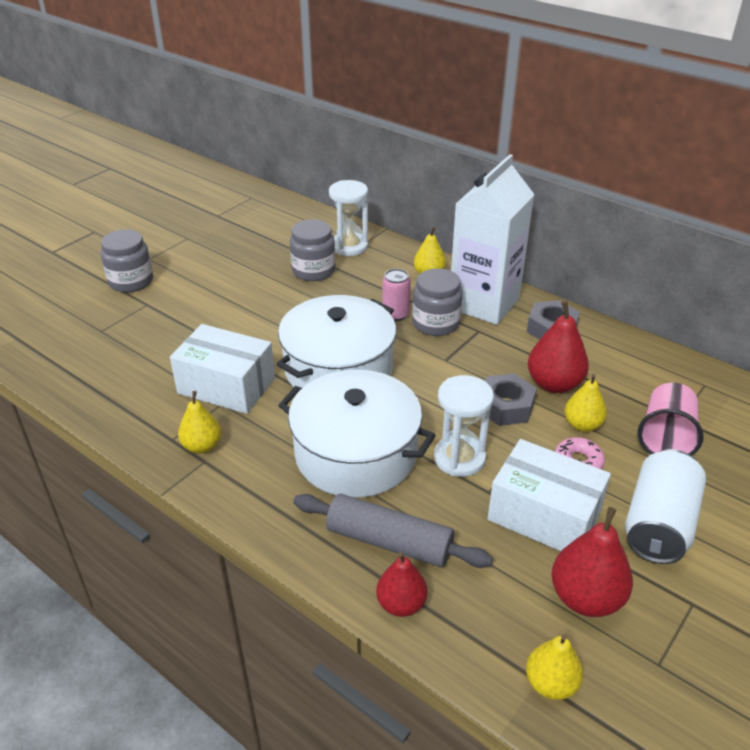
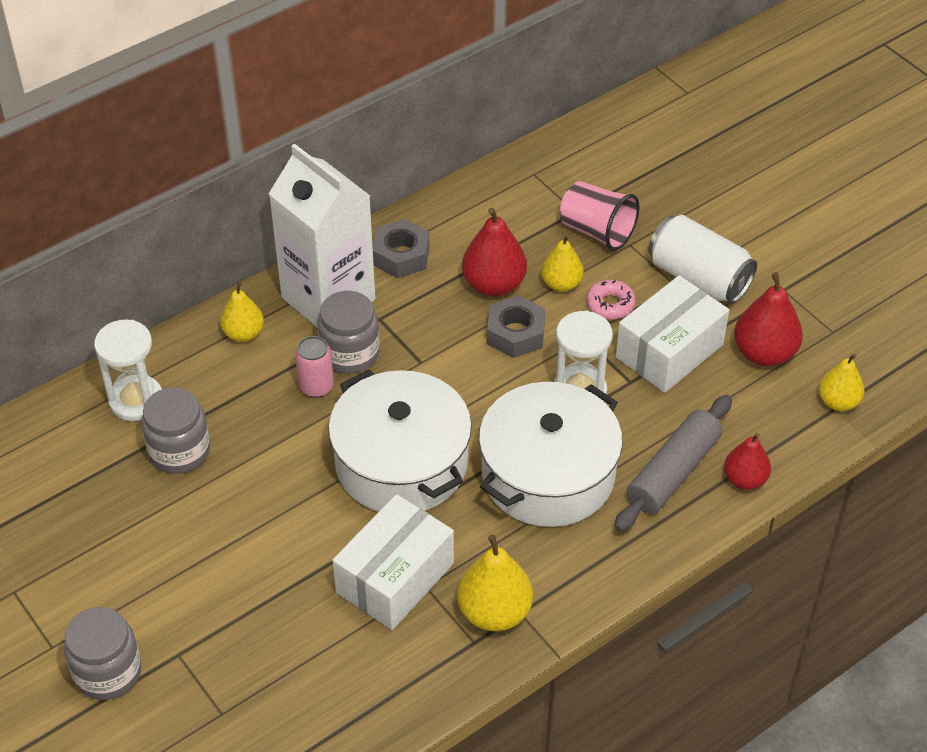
camera: 75 degrees left, 10 degrees up
yellow pear [178,391,221,453] -> yellow pear [457,535,533,631], size x1.53

